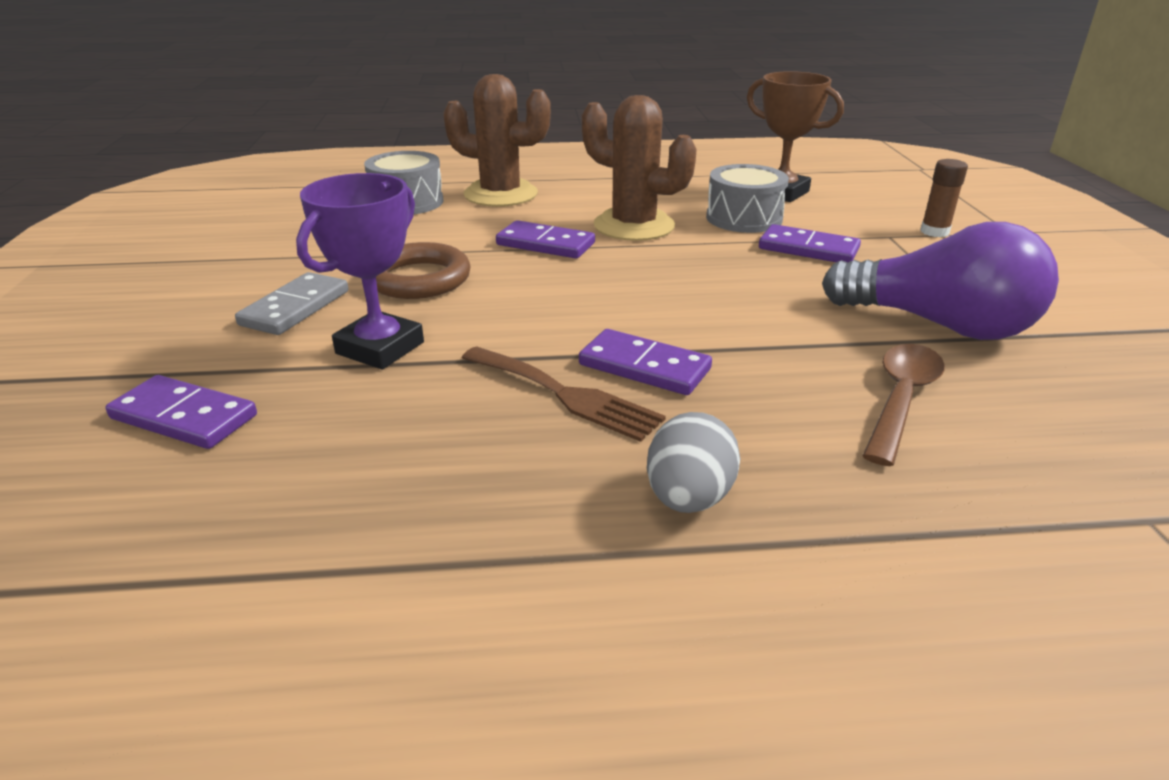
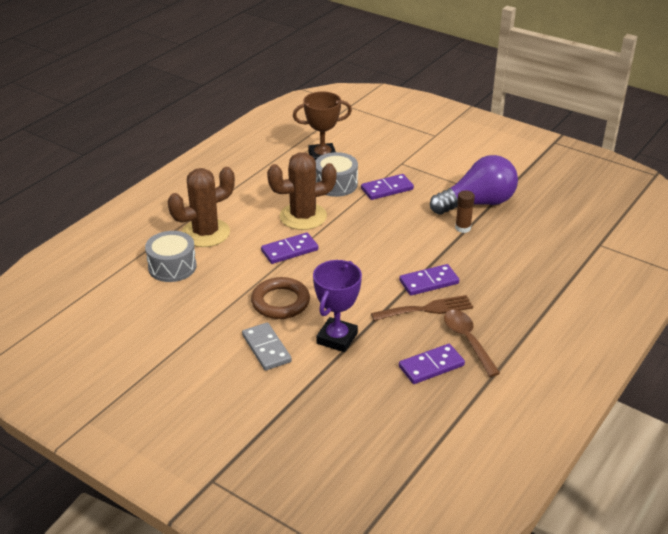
camera: 50 degrees left, 5 degrees up
purple domino [105,375,257,449] -> purple domino moved to [399,344,465,384]
purple trophy [296,173,424,369] -> purple trophy turned 45 degrees clockwise [313,260,362,352]
grey egg [647,412,740,513] -> none
brown spoon [863,344,945,466] -> brown spoon moved to [444,310,500,377]
brown glue stick [920,159,968,237] -> brown glue stick moved to [455,190,475,233]

